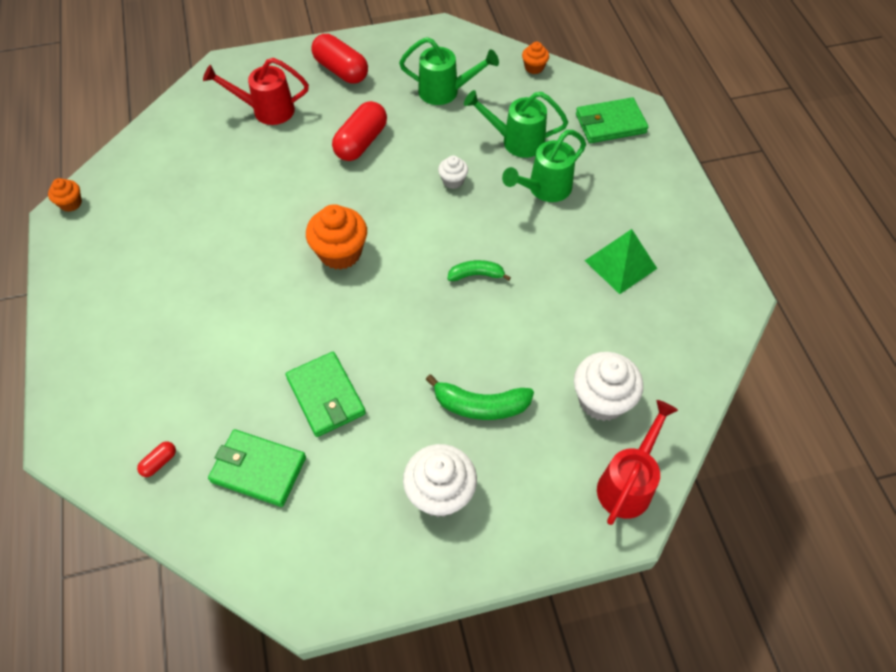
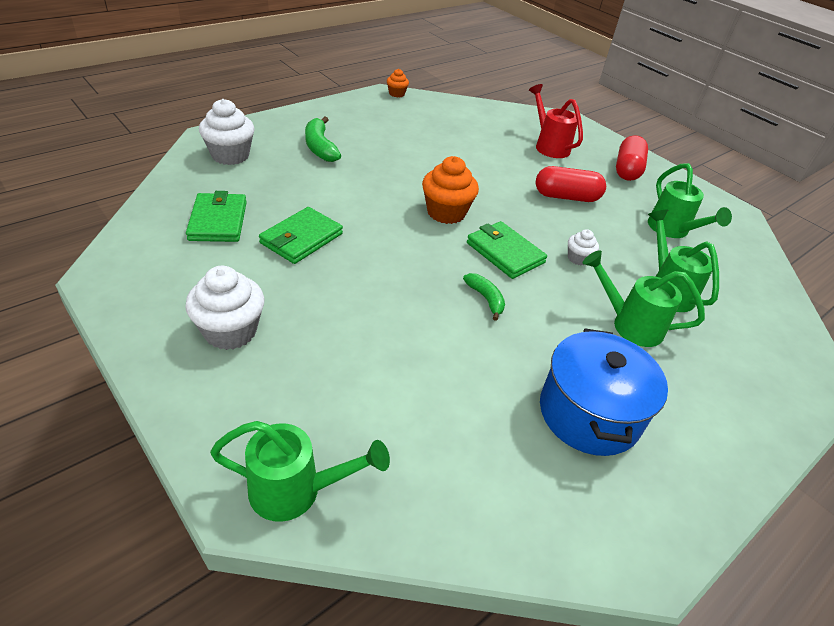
camera: 60 degrees right, 15 degrees down
red capsule [137,442,176,477] -> none
green banana [426,374,534,420] -> green banana moved to [305,117,341,162]
orange cupcake [522,42,549,74] -> none
white cupcake [574,352,643,421] -> white cupcake moved to [199,99,255,165]
green wallet [576,97,648,143] -> green wallet moved to [467,221,547,279]
green pyramid [584,229,657,294] -> blue pot [540,329,668,456]
red watering can [597,400,678,525] -> green watering can [210,421,390,522]

